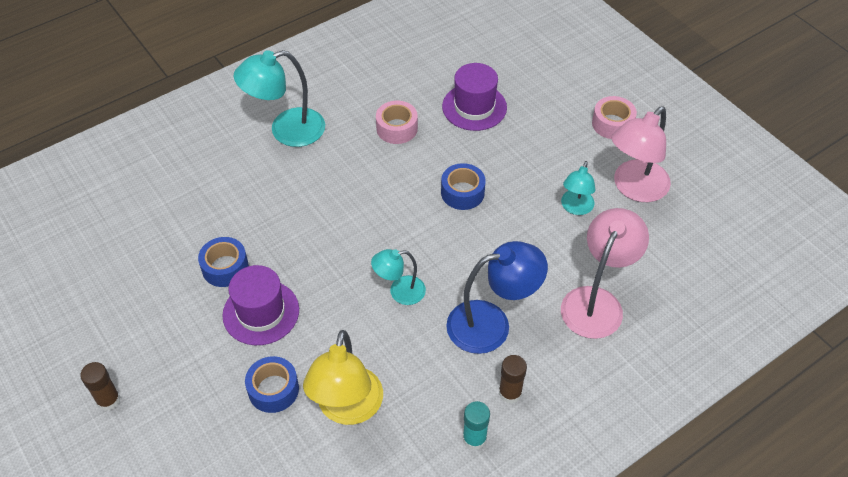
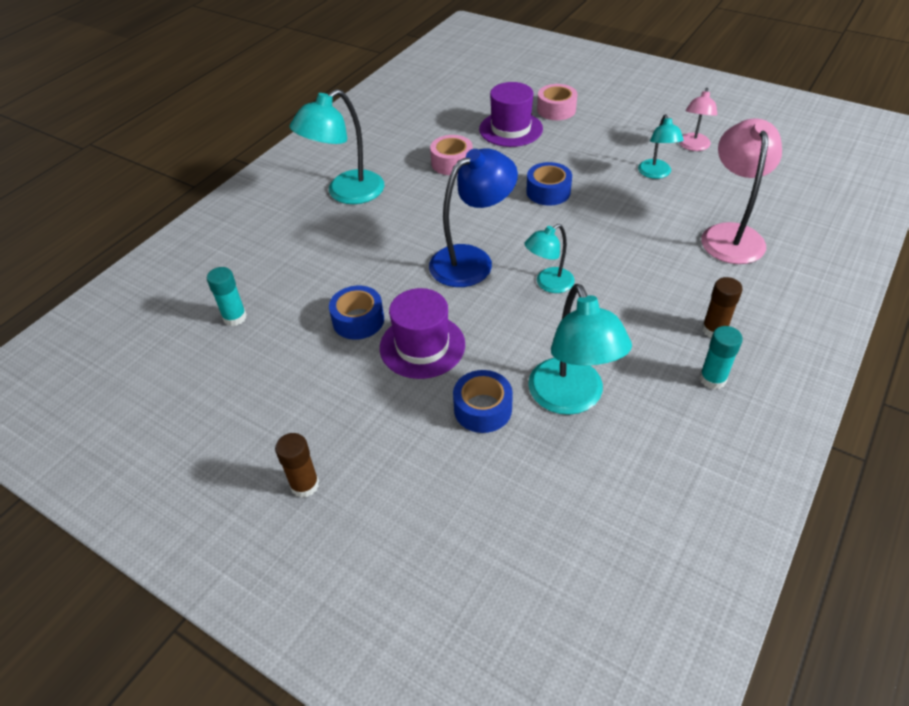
camera: 20 degrees left, 5 degrees down
yellow lamp [303,330,383,425] -> turquoise lamp [528,284,632,415]
blue lamp [446,241,548,354] -> blue lamp moved to [429,148,518,287]
pink tape [592,96,637,139] -> pink tape moved to [537,84,577,120]
pink lamp [612,106,671,202] -> pink lamp [679,88,718,151], size x0.58
none -> turquoise glue stick [207,267,247,326]

